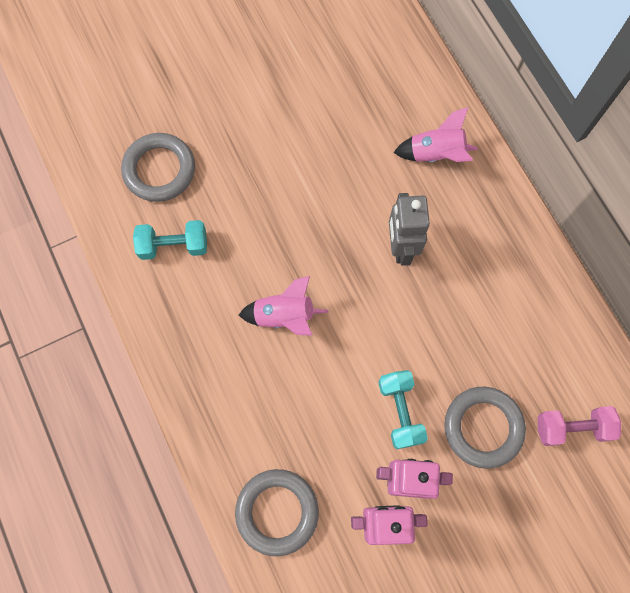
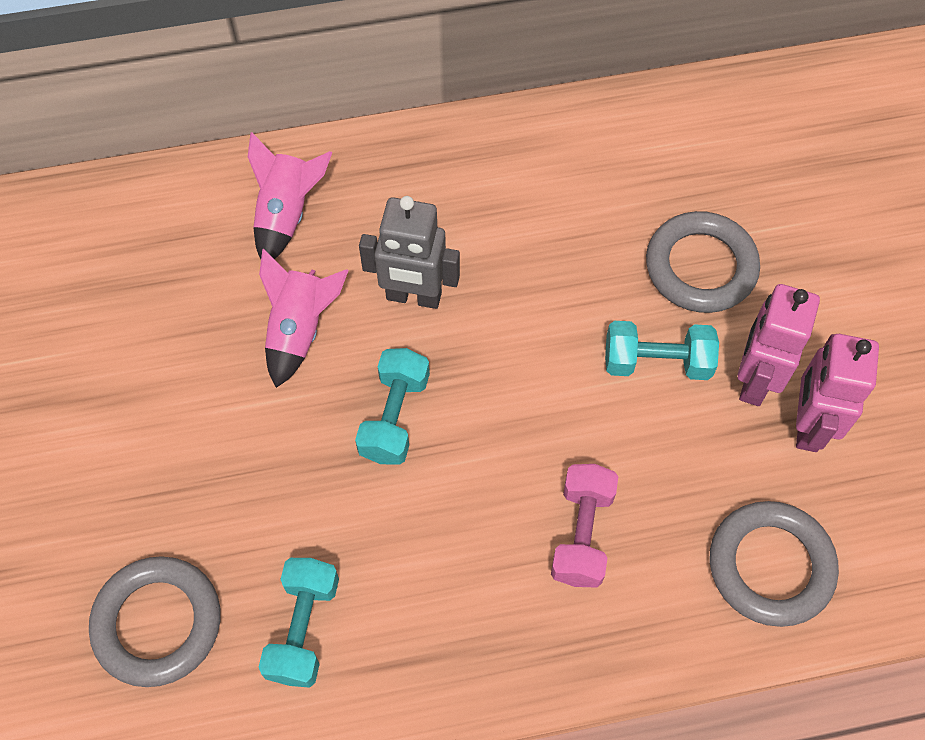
camera: 75 degrees left, 10 degrees down
pink rocket [239,276,329,336] -> pink rocket moved to [259,249,349,388]
pink dumbbell [538,406,621,446] -> pink dumbbell moved to [551,464,618,588]
none -> turquoise dumbbell [355,348,430,465]

